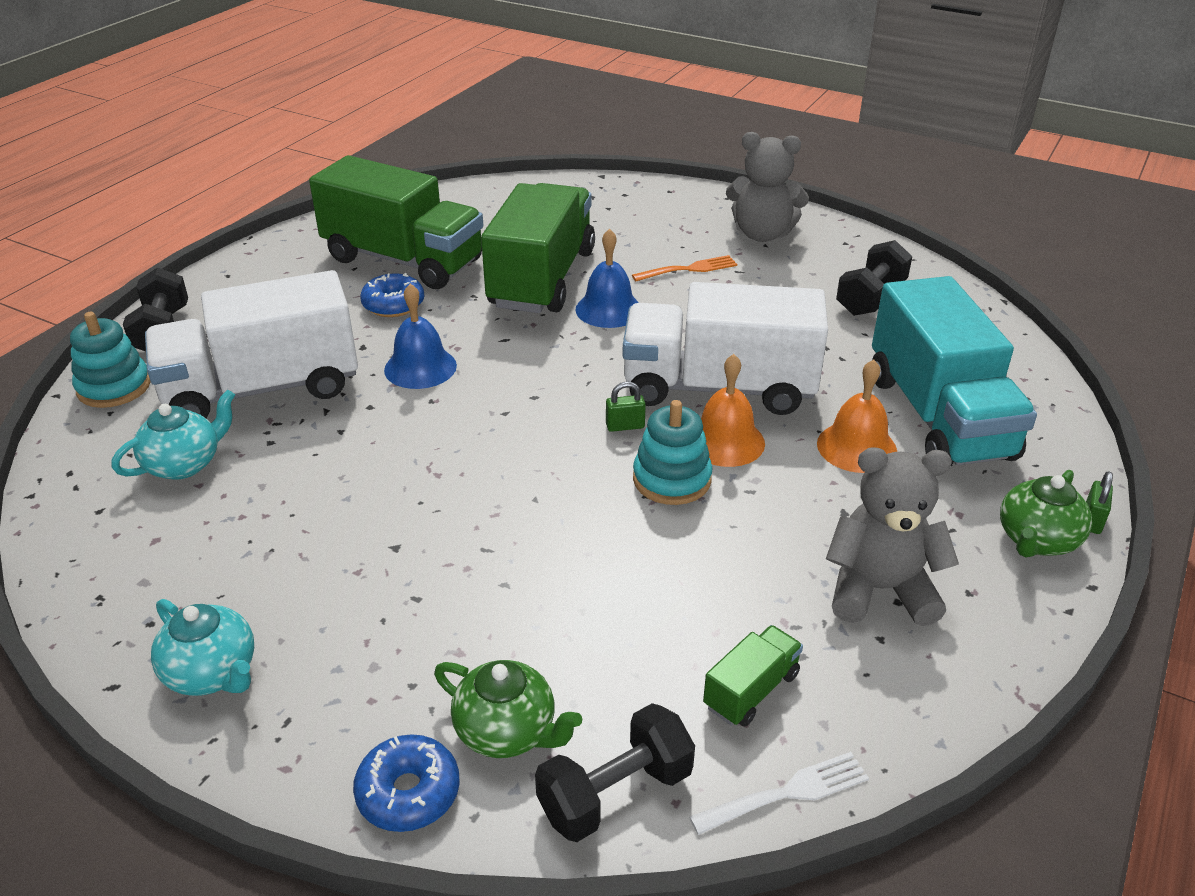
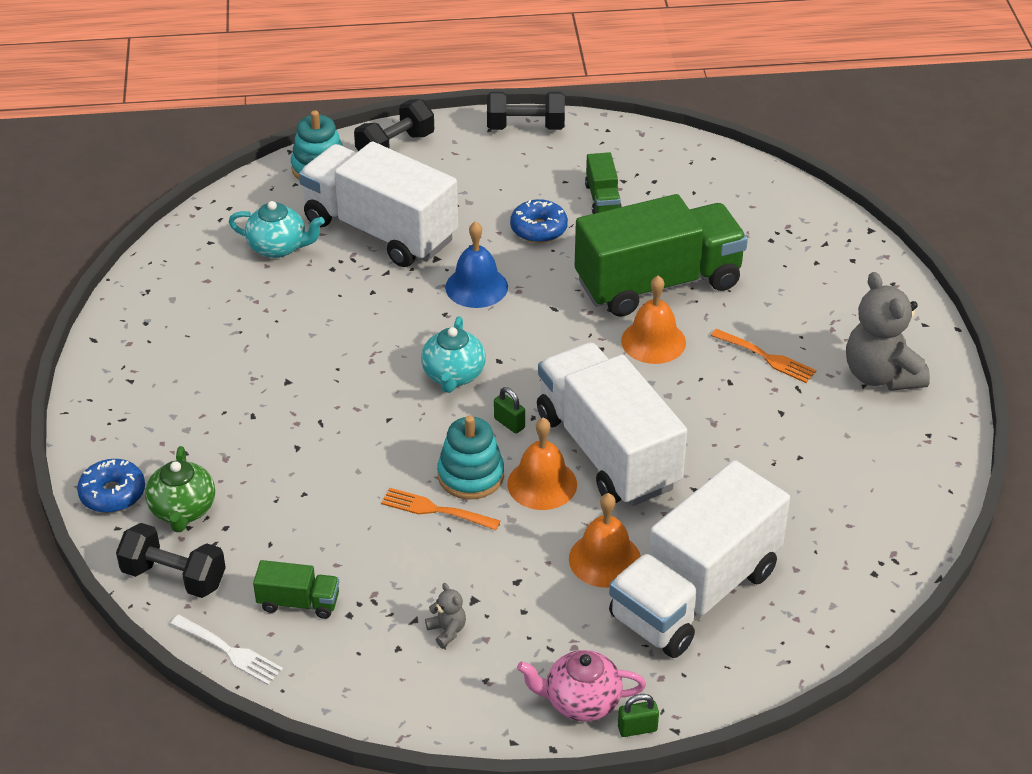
camera: 55 degrees right, 5 degrees up
turquoise teapot [151,599,254,696] -> turquoise teapot moved to [421,316,486,393]
green truck [309,155,483,289] -> green truck [585,152,622,214], size x0.42
blue bell [575,229,639,328] -> orange bell [621,276,686,364]
grey teddy bear [826,447,959,626] -> grey teddy bear [425,583,466,647], size x0.43
black dumbbell [836,240,912,316] -> black dumbbell moved to [487,92,565,130]
turquoise truck [872,276,1037,466] -> white truck [609,460,790,658]
green teapot [1000,470,1092,557] -> pink teapot [517,650,646,722]
none -> orange fork [381,488,500,530]

